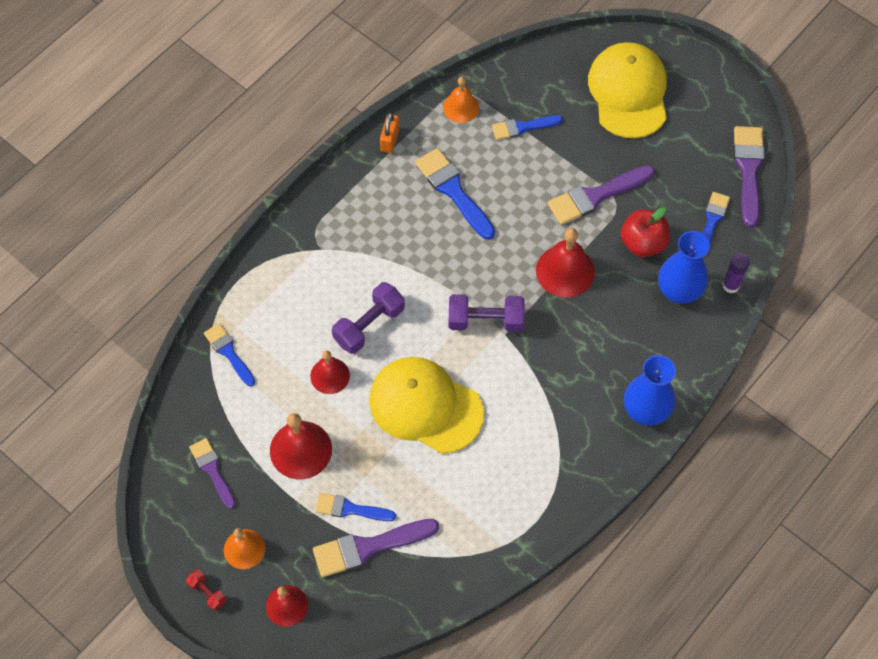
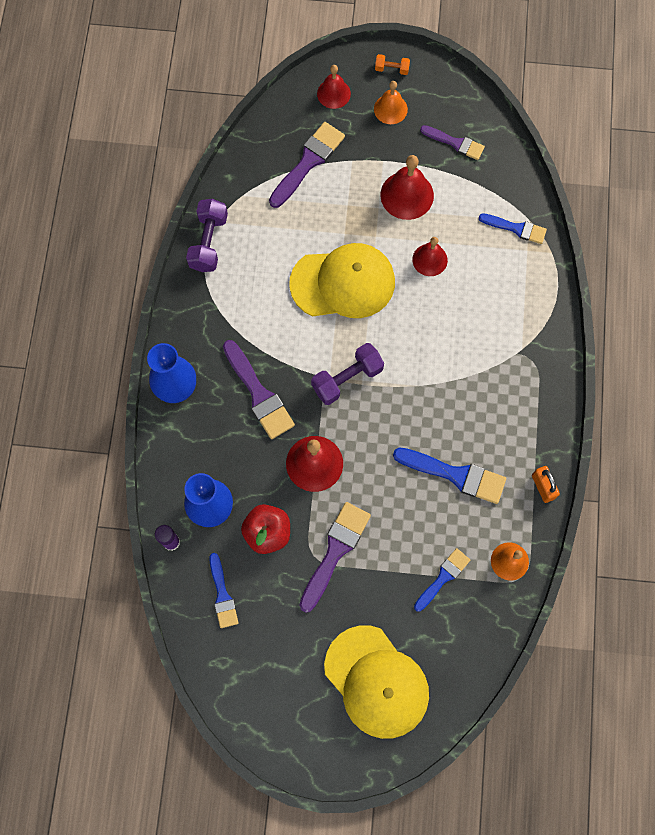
camera: 145 degrees right, 10 degrees up
red dumbbell [186,569,226,611] -> orange dumbbell [375,54,410,75]
blue brush [315,493,396,521] -> none
purple dumbbell [332,282,405,354] -> purple dumbbell moved to [186,199,228,272]
purple brush [734,126,765,227] -> purple brush moved to [223,340,295,439]

